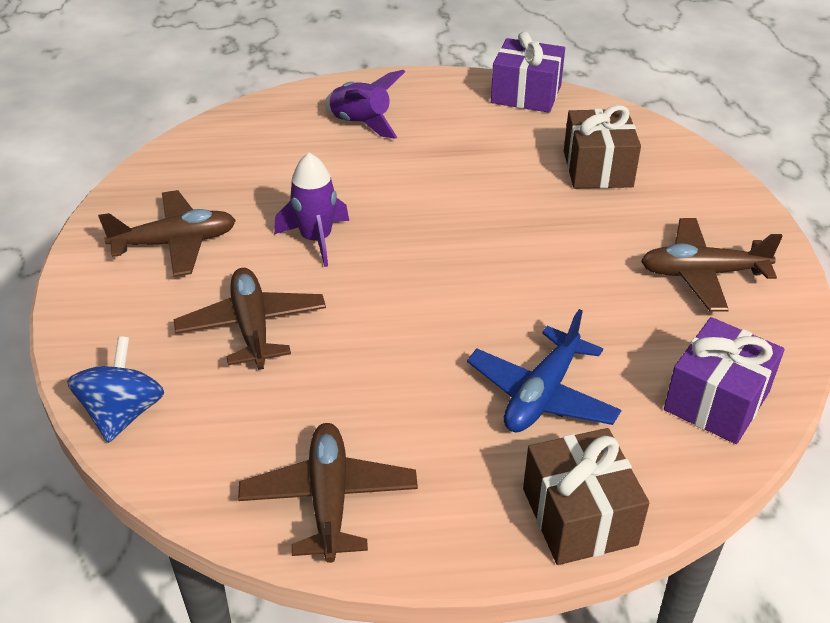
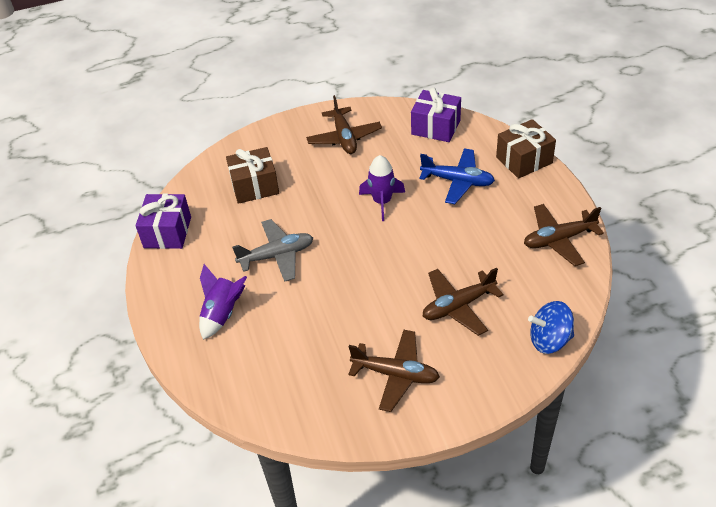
camera: 100 degrees left, 5 degrees up
brown plane [98,190,236,277] -> brown plane turned 135 degrees clockwise [348,330,440,412]
purple rocket [274,153,349,267] -> purple rocket moved to [359,155,405,221]
none -> grey plane [232,219,313,282]

